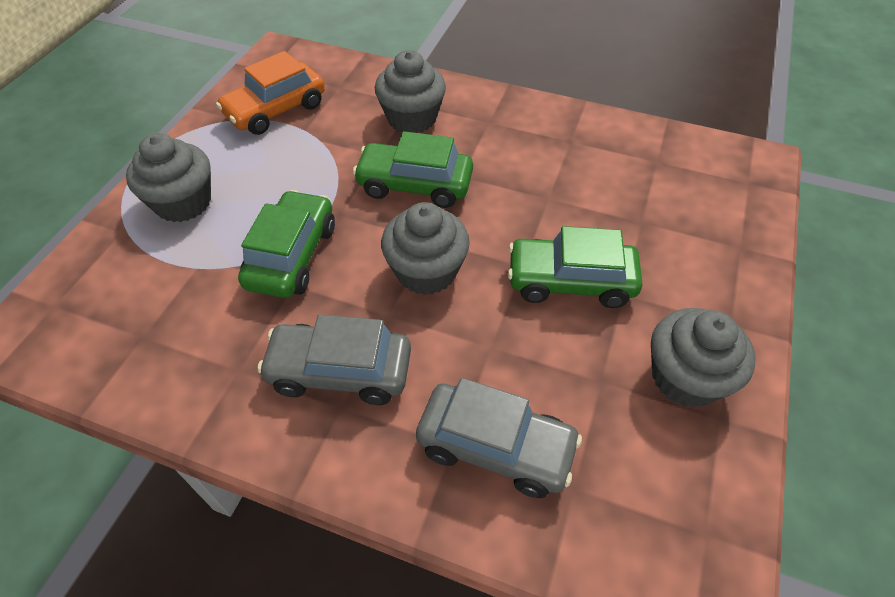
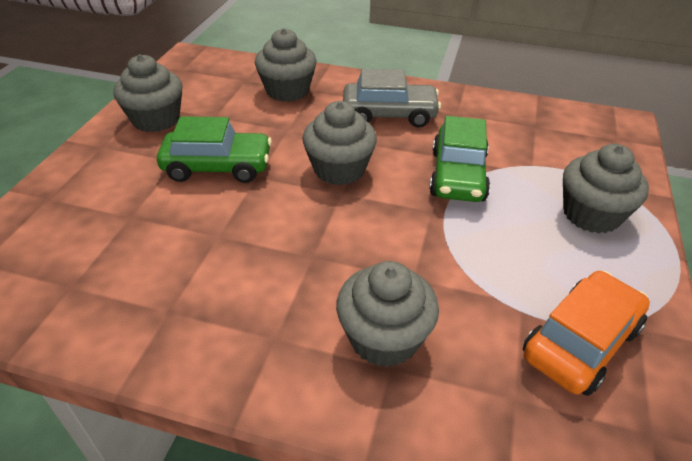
camera: 175 degrees right, 10 degrees down
green car [353,131,473,208] -> none
grey car [416,378,582,498] -> grey cupcake [255,28,317,102]

